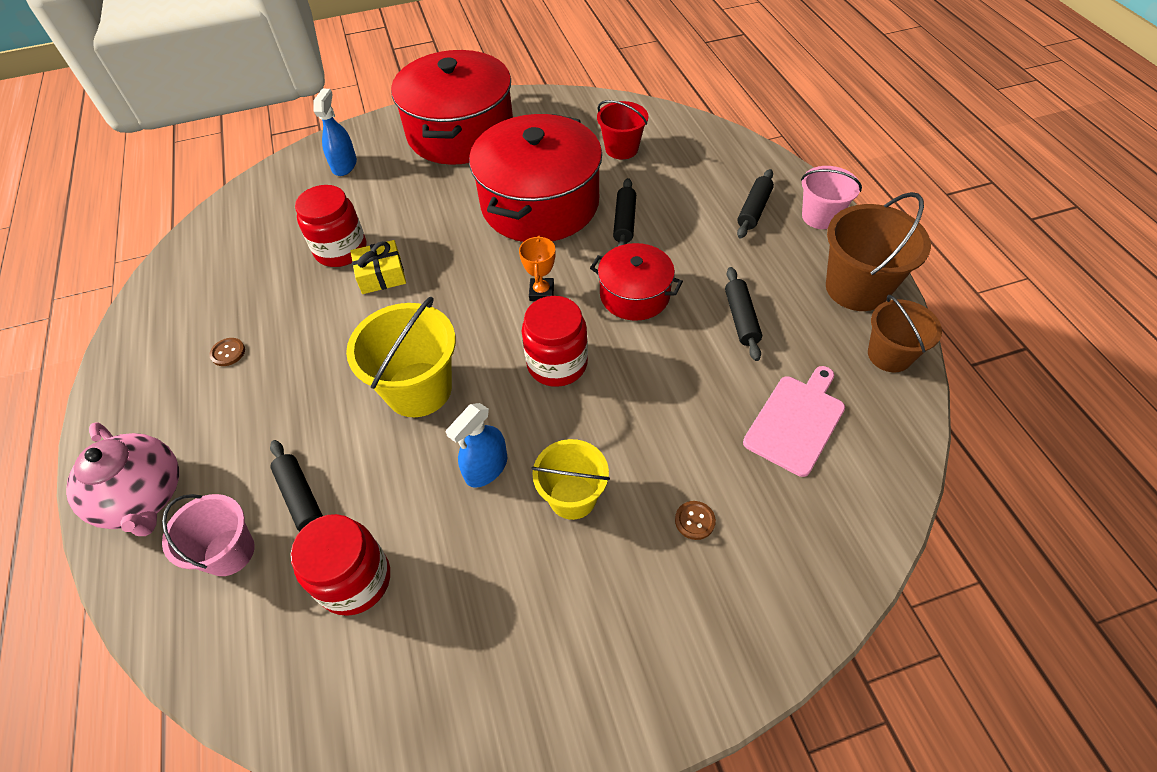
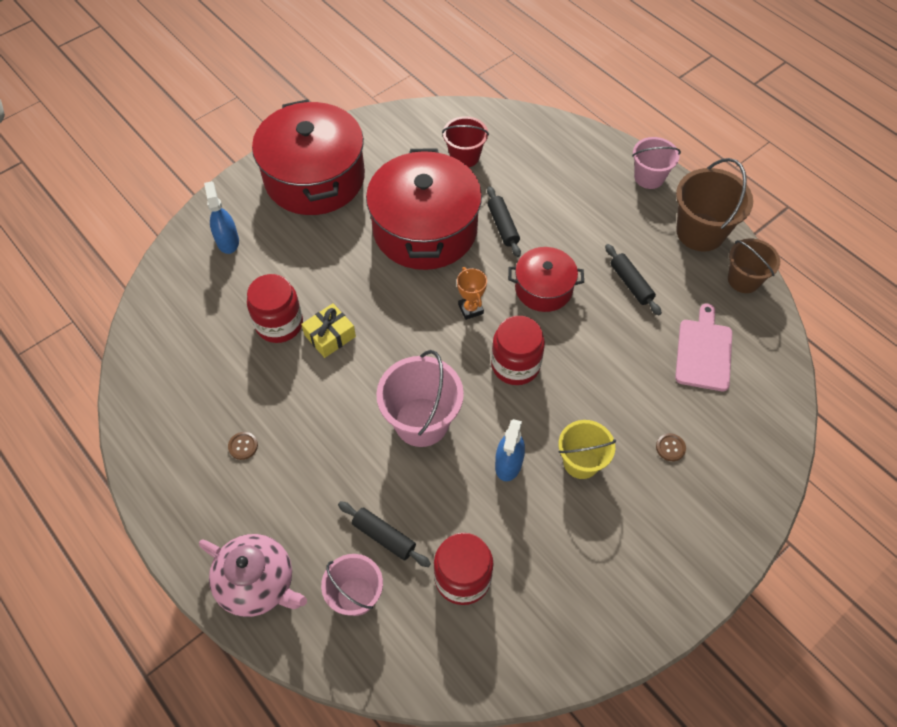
camera: 25 degrees left, 5 degrees up
yellow bucket [346,297,456,417] -> pink bucket [376,350,464,447]
black rolling pin [737,169,774,238] -> none

